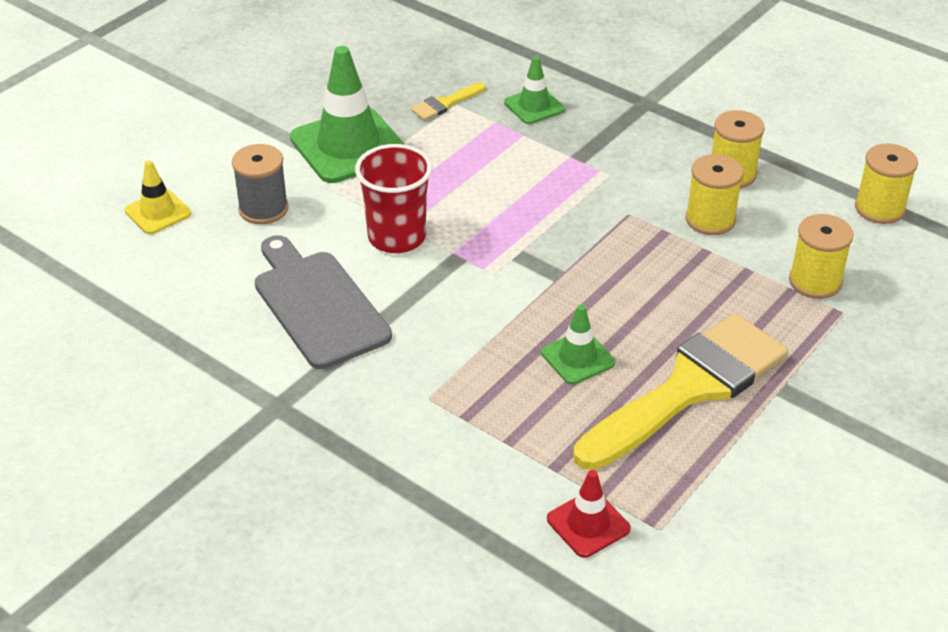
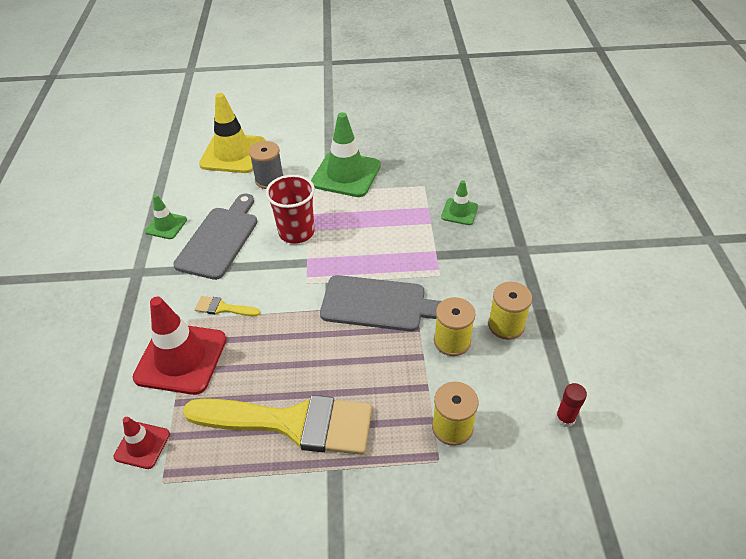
camera: 50 degrees right, 5 degrees up
yellow traffic cone [124,160,191,234] -> yellow traffic cone [199,93,265,173], size x1.91
yellow brush [410,82,485,121] -> yellow brush moved to [195,296,260,316]
green traffic cone [541,304,615,385] -> green traffic cone moved to [145,195,187,239]
yellow spool [855,144,918,224] -> red glue stick [556,383,587,427]
none -> red traffic cone [133,297,226,395]
none -> grey cutting board [320,275,442,331]

